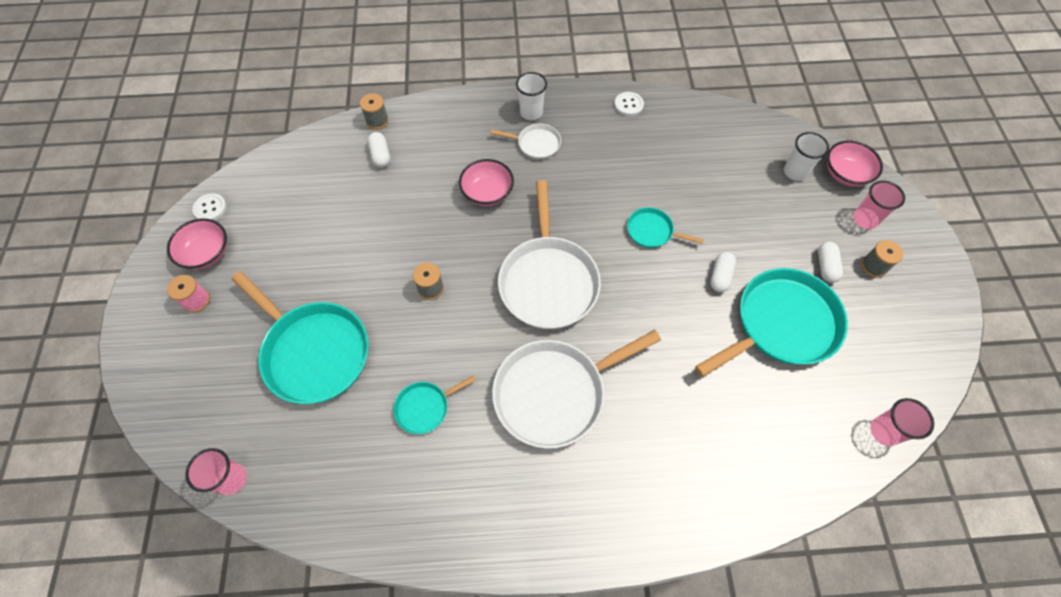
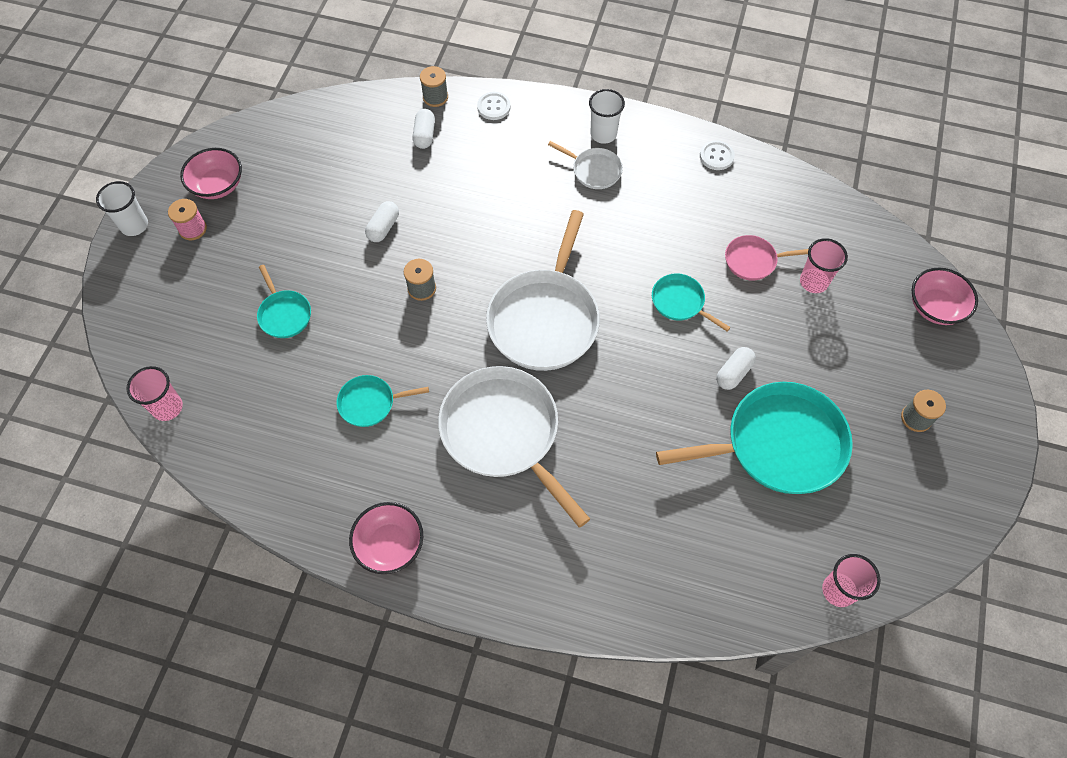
camera: 20 degrees right, 0 degrees up
white button [192,193,227,220] -> white button moved to [477,92,511,120]
turquoise pan [231,271,369,404] -> turquoise pan [257,265,311,338], size x0.48
pink bowl [459,159,514,206] -> pink bowl moved to [349,502,423,574]
white pan [492,330,661,449] -> white pan turned 60 degrees clockwise [438,366,590,528]
white cup [784,132,829,181] -> white cup moved to [96,181,148,236]
white capsule [818,242,843,283] -> white capsule moved to [365,201,399,242]
pink cup [853,180,905,229] -> pink cup moved to [800,238,848,293]
none -> pink pan [725,235,808,280]

